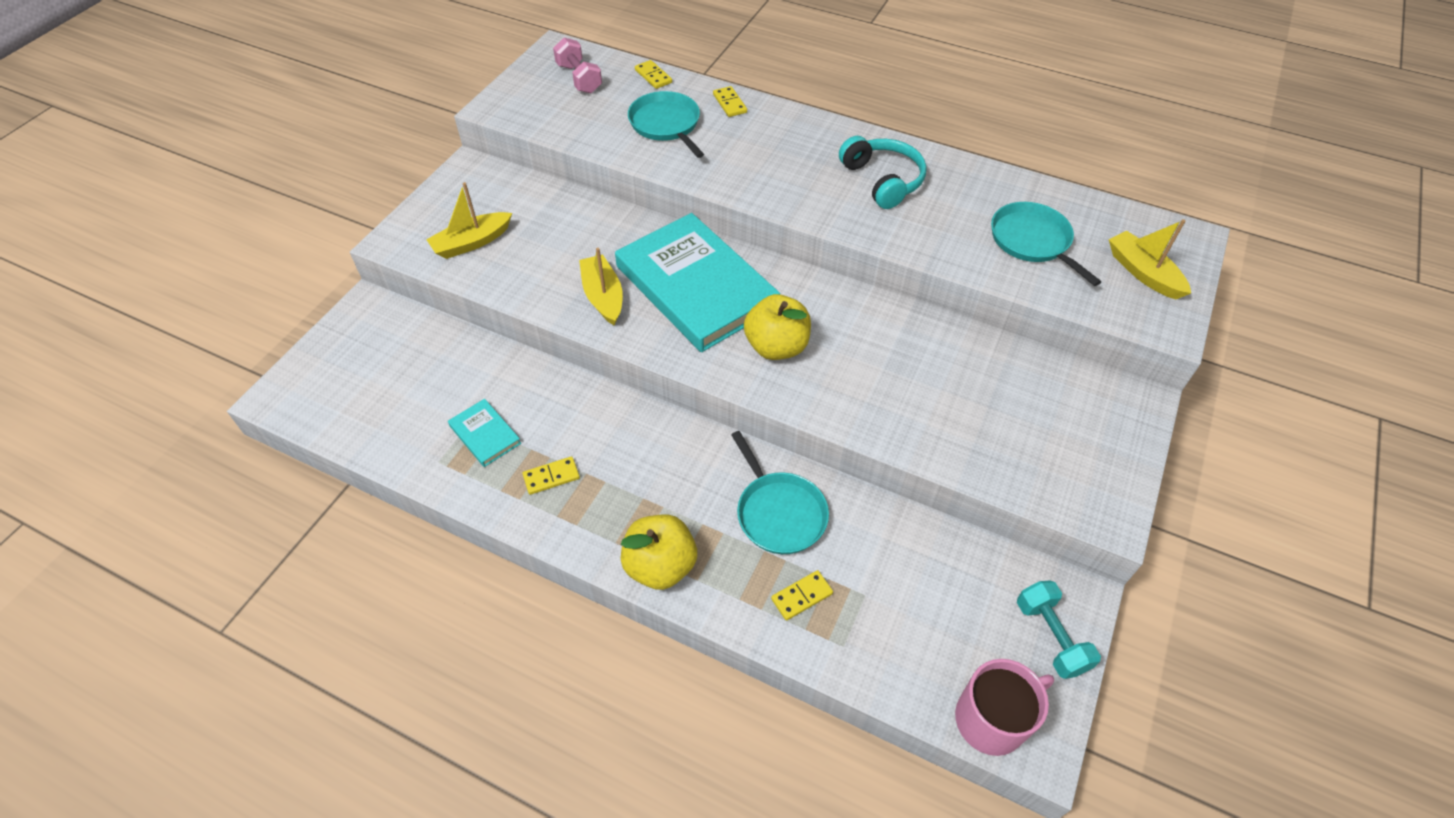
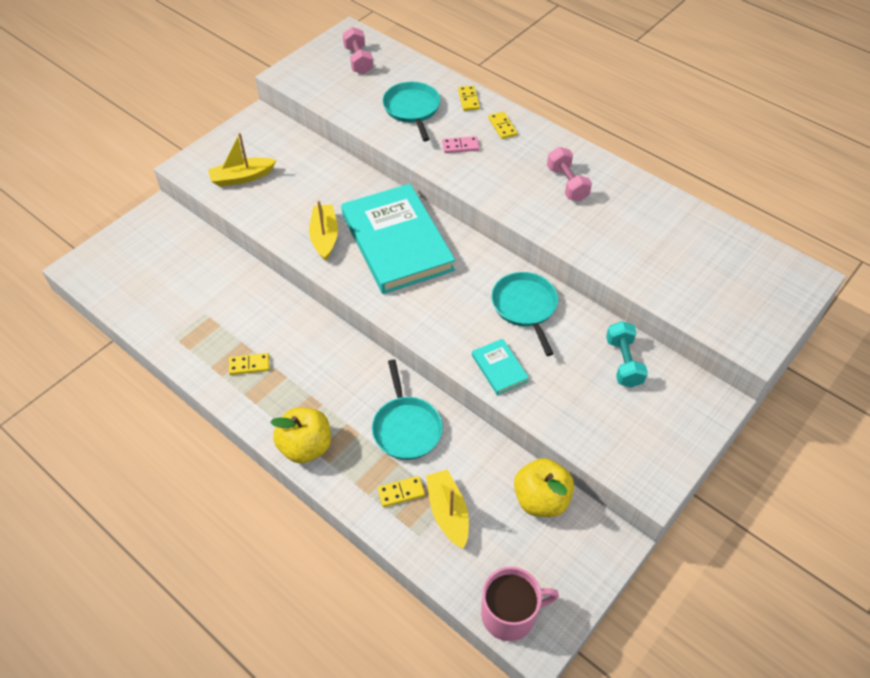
camera: 15 degrees right, 0 degrees up
turquoise book [448,399,521,467] -> turquoise book moved to [472,339,529,395]
yellow domino [635,60,672,89] -> yellow domino moved to [488,112,517,139]
yellow apple [744,294,811,360] -> yellow apple moved to [514,458,574,517]
turquoise headphones [839,136,927,209] -> pink dumbbell [547,147,592,201]
turquoise pan [991,202,1101,286] -> turquoise pan moved to [491,272,558,356]
turquoise dumbbell [1017,581,1101,679] -> turquoise dumbbell moved to [606,321,648,388]
yellow boat [1109,219,1191,299] -> yellow boat moved to [426,470,469,549]
none -> pink domino [442,136,479,153]

